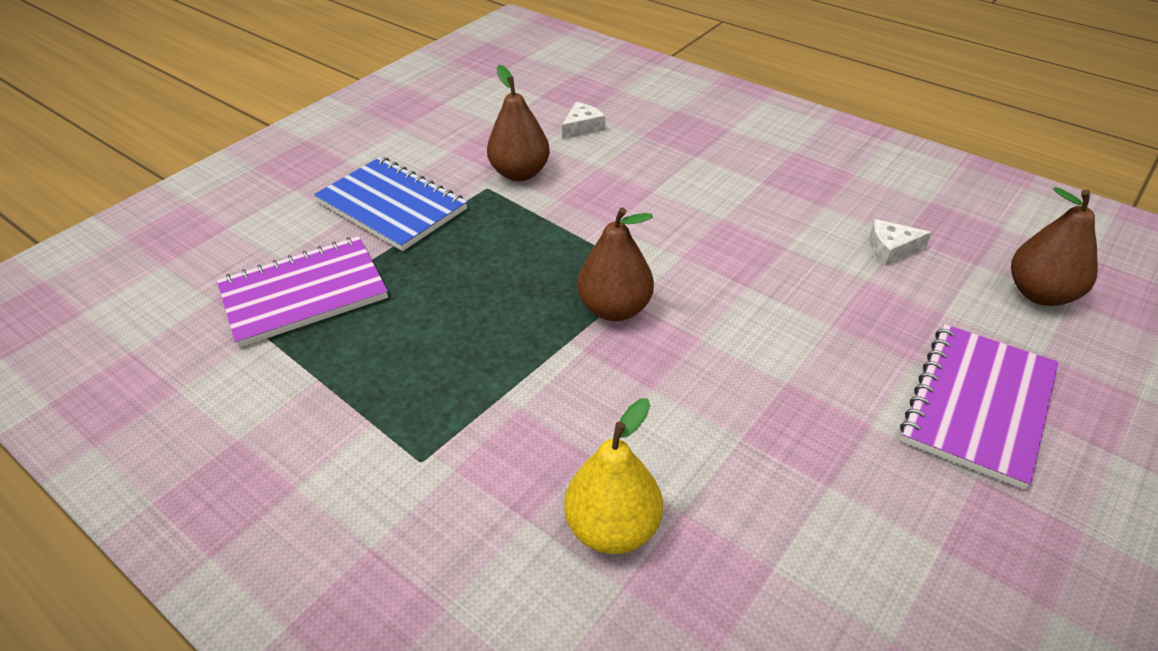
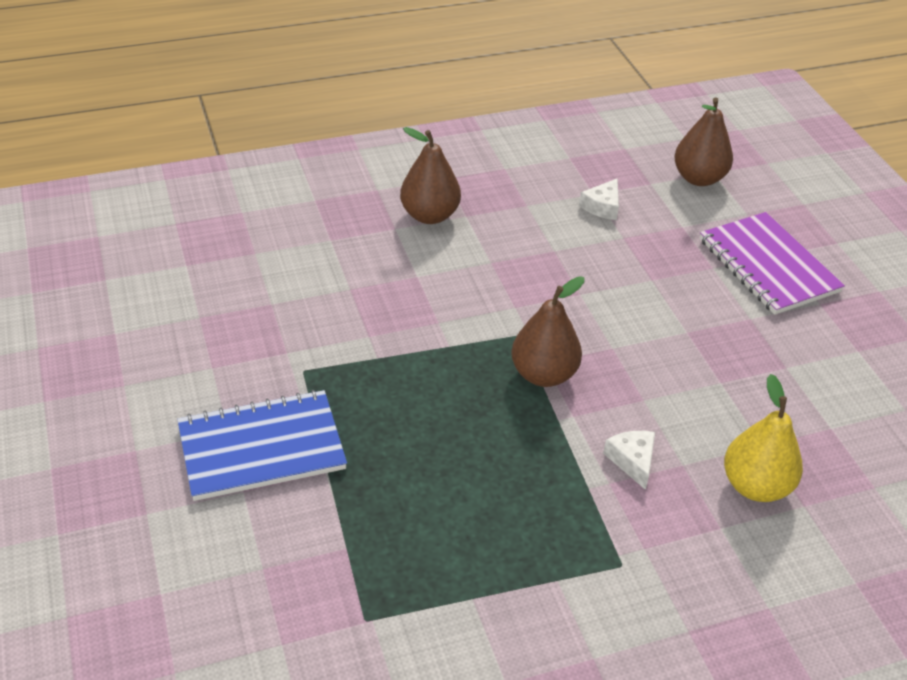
camera: 60 degrees left, 0 degrees up
purple notebook [217,236,388,348] -> none
brown pear [487,65,550,181] -> brown pear moved to [400,127,461,224]
white cheese [562,102,605,139] -> white cheese moved to [603,431,655,490]

